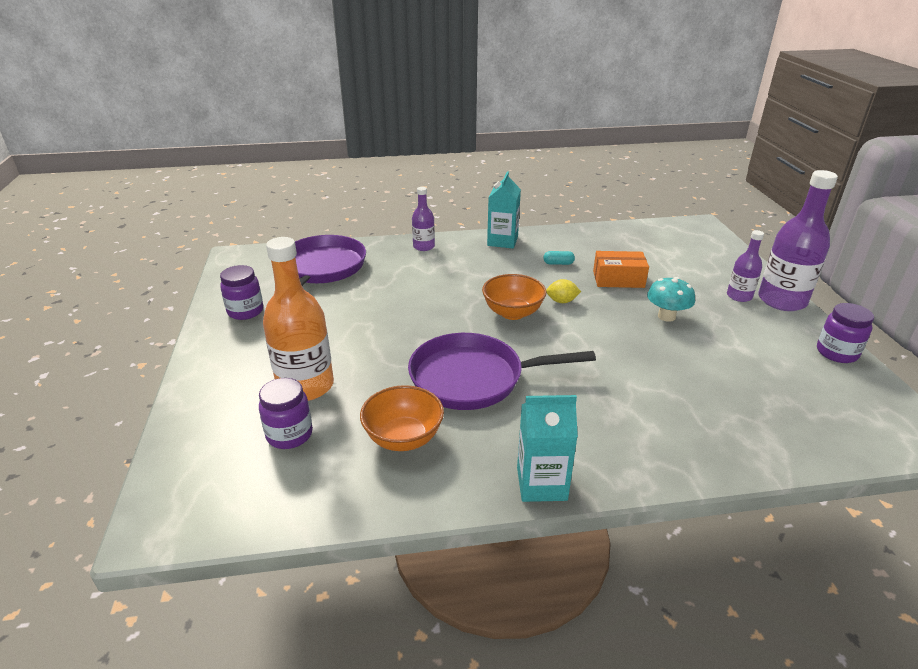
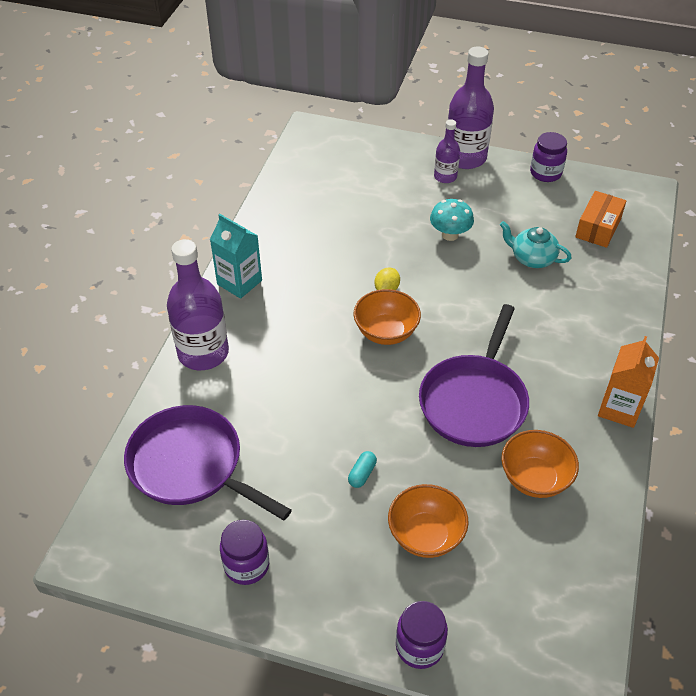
camera: 65 degrees left, 15 degrees up
purple jar [259,378,313,449] -> purple jar moved to [396,601,448,669]
orange bottle [263,237,334,401] -> orange bowl [388,484,468,558]
purple bottle [412,187,435,251] -> purple bottle [167,239,229,370], size x1.85
turquoise carton [517,395,578,502] -> orange carton [598,336,659,428]
turquoise capsule [543,251,575,265] -> turquoise capsule moved to [348,451,377,488]
orange box [593,251,649,288] -> orange box moved to [575,191,626,248]
none -> turquoise teapot [500,221,572,268]

